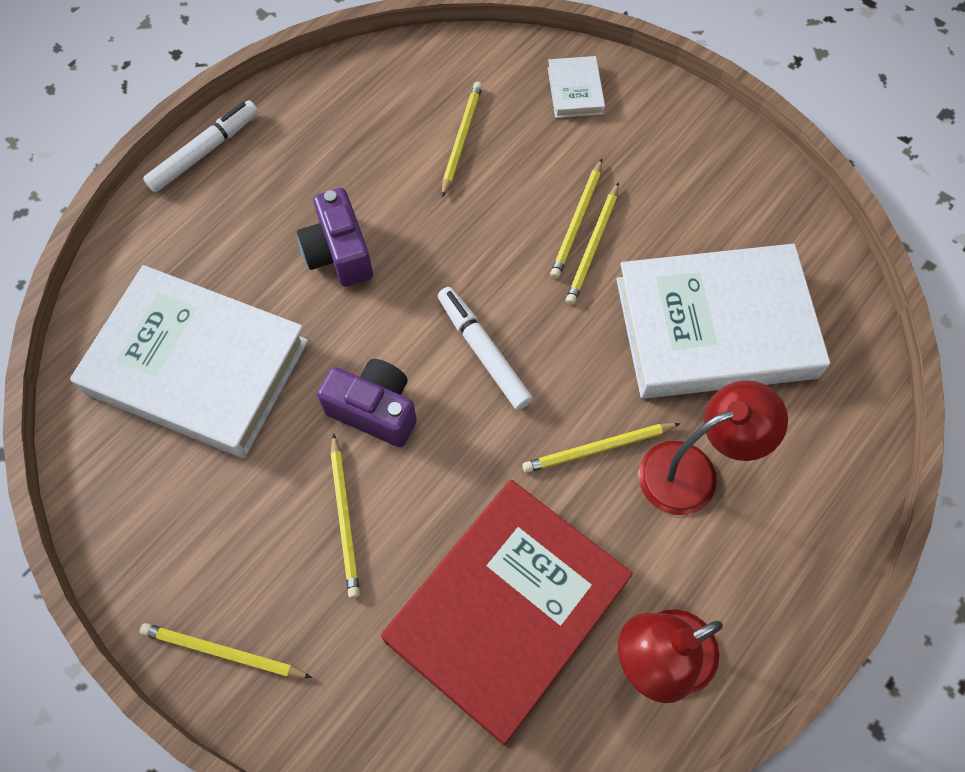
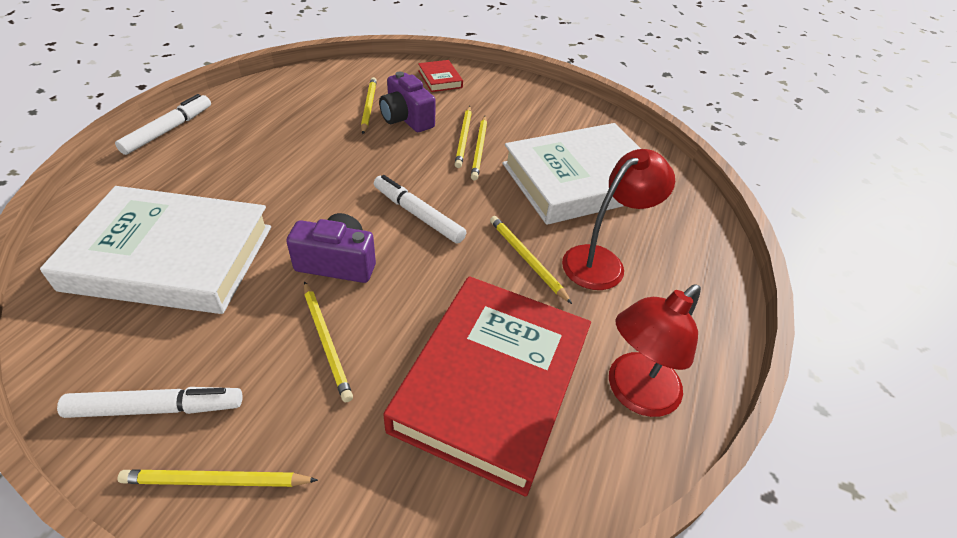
camera: 20 degrees left, 20 degrees down
purple camera [297,188,373,287] -> purple camera moved to [379,71,436,132]
yellow pencil [522,423,681,473] -> yellow pencil turned 90 degrees clockwise [490,216,572,304]
white book [548,56,605,118] -> red book [418,60,463,92]
none -> white marker [57,387,243,418]

